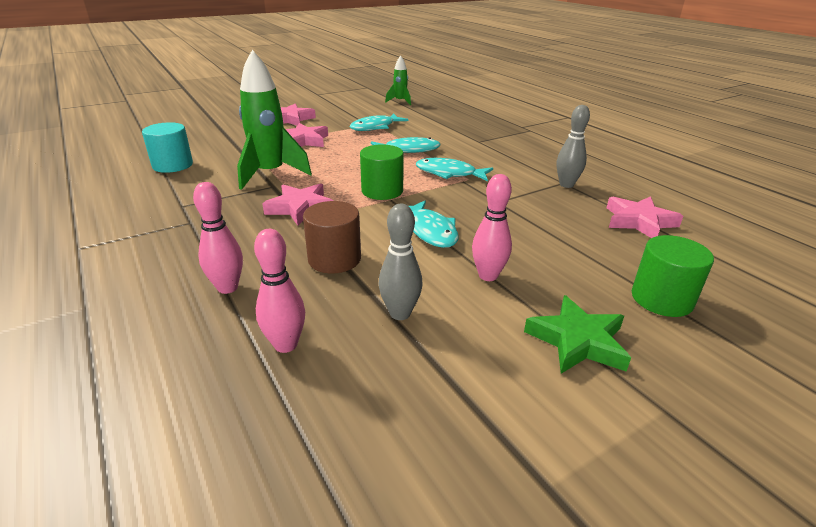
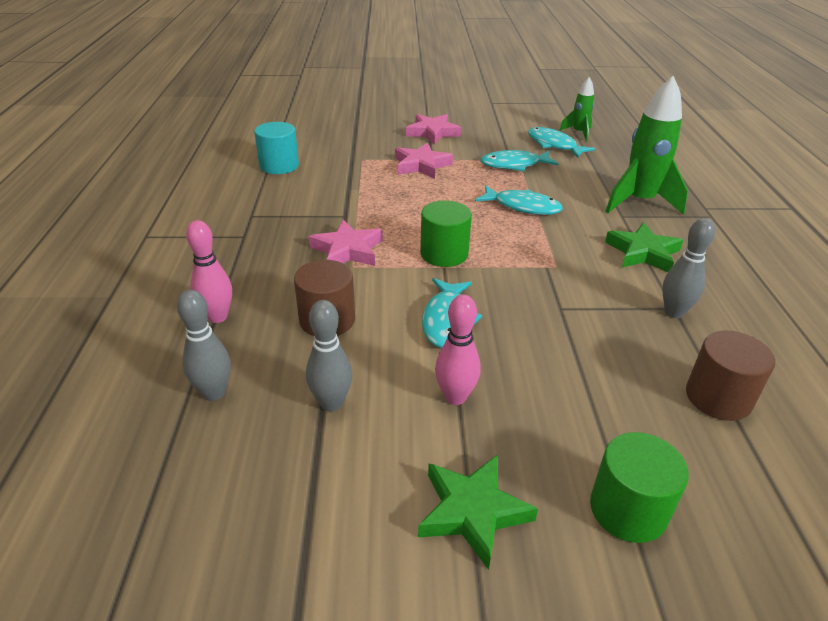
camera: 30 degrees right, 5 degrees up
green rocket [237,50,312,190] -> green rocket moved to [605,76,688,215]
pink bowling pin [254,229,305,353] -> grey bowling pin [177,290,231,401]
turquoise fish [416,158,493,181] -> turquoise fish moved to [528,127,595,158]
pink star [607,196,683,238] -> brown cylinder [686,331,775,421]
none -> green star [605,222,683,272]

